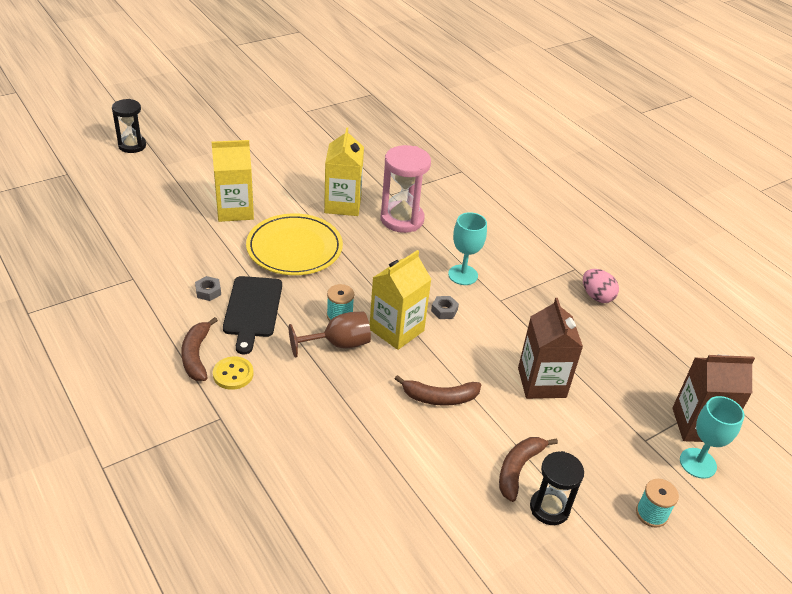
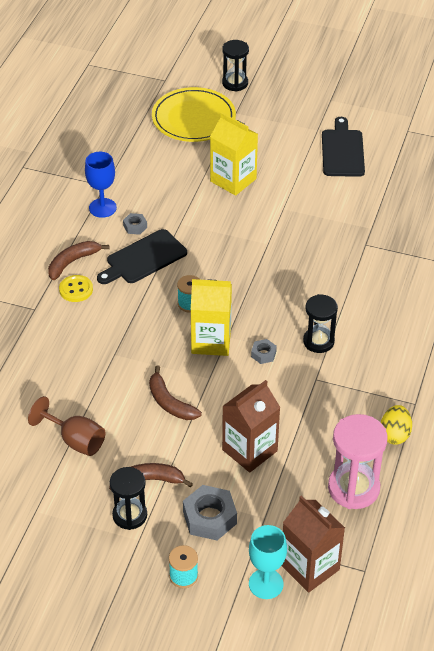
camera: 55 degrees right, 5 degrees up
yellow plate [246,213,343,275] -> yellow plate moved to [152,87,236,142]
brown goblet [289,311,371,358] -> brown goblet moved to [28,396,106,456]
yellow carton [324,127,364,216] -> none
pink hourglass [380,145,431,233] -> pink hourglass moved to [328,414,388,509]
turquoise goblet [448,212,487,285] -> black hourglass [303,294,338,353]
pink egg [583,269,619,303] -> yellow egg [381,405,412,445]
none -> blue goblet [85,152,117,218]
none -> grey nut [183,485,237,541]
none -> black cutting board [322,117,365,177]

